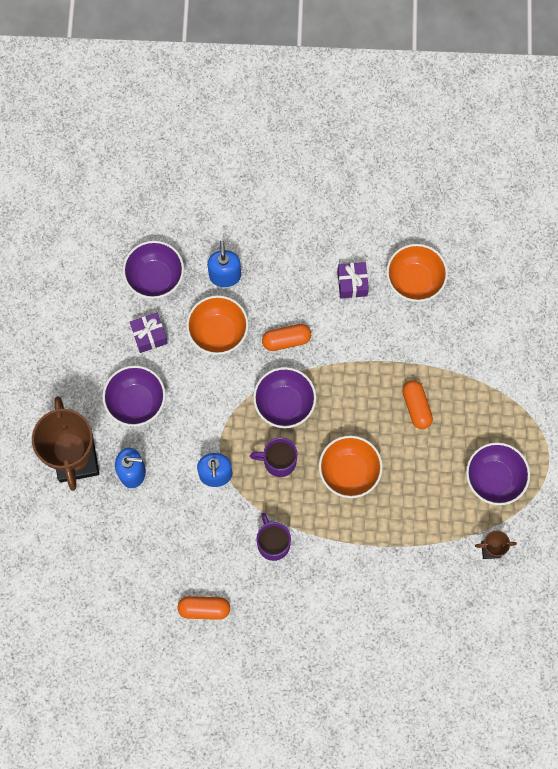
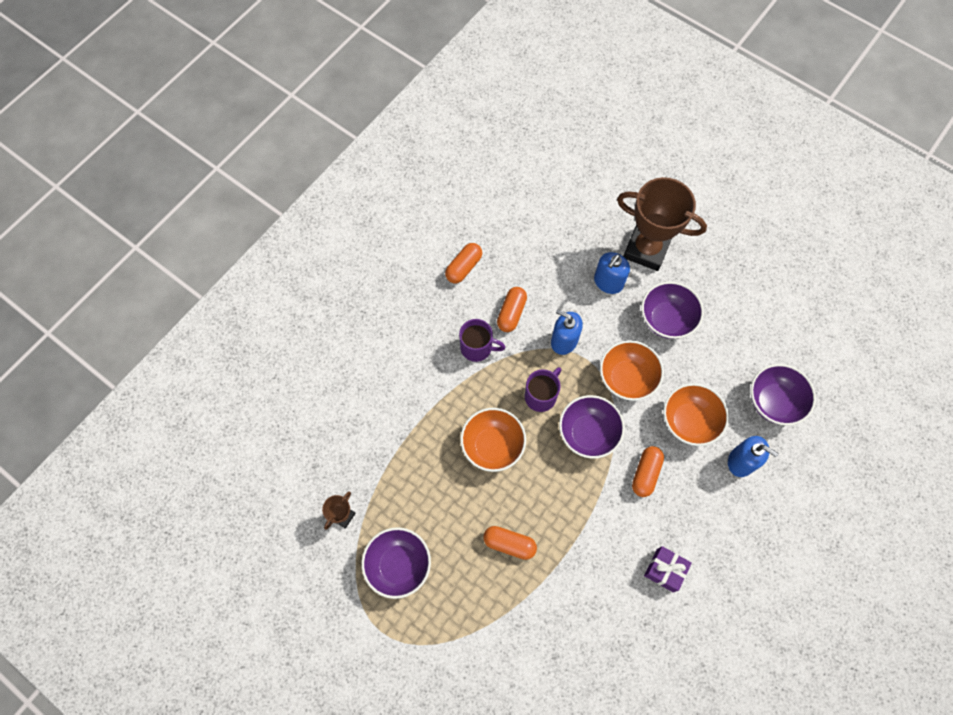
camera: 125 degrees right, 5 degrees down
purple gift [130,313,168,353] -> none
orange bowl [386,244,448,302] -> orange bowl moved to [600,340,664,401]
none -> orange capsule [497,287,527,332]

